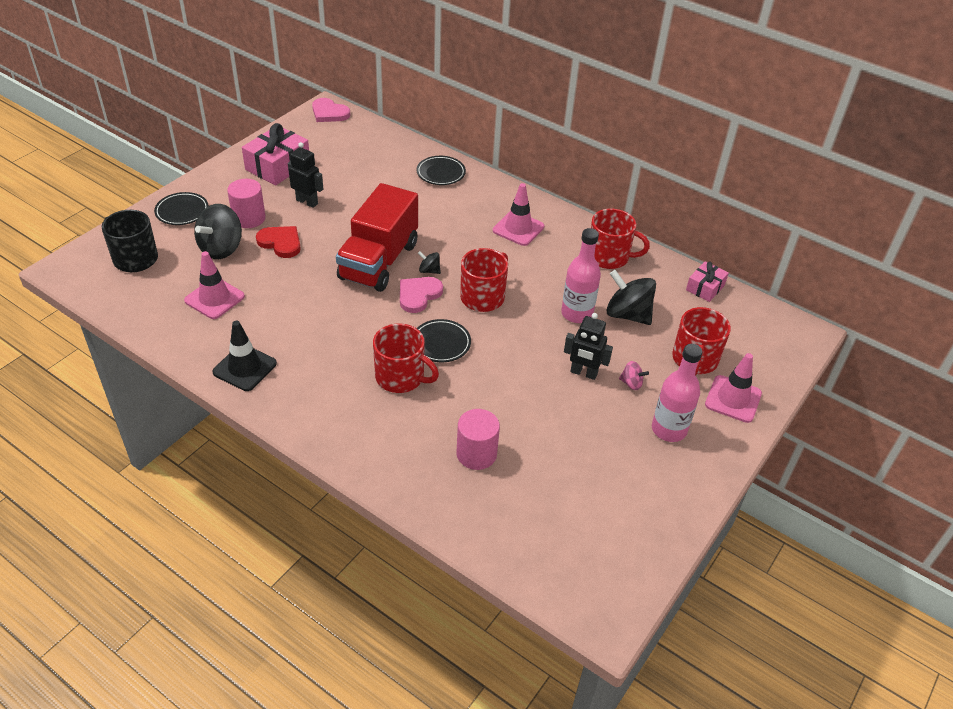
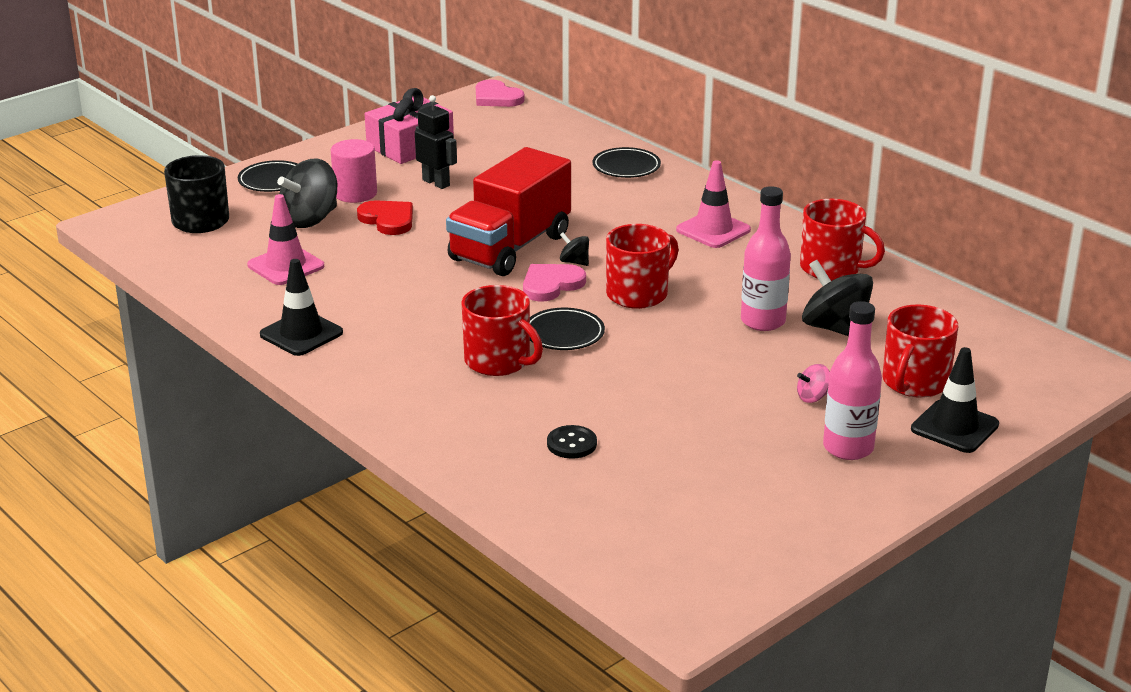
camera: 15 degrees right, 15 degrees down
pink cylinder [457,409,500,470] -> black button [547,425,597,459]
black robot [564,313,613,380] -> none
pink spinning top [619,361,649,390] -> pink spinning top turned 120 degrees clockwise [797,364,830,403]
pink gift [686,261,729,302] -> none
pink traffic cone [705,353,762,423] -> black traffic cone [911,347,999,453]

